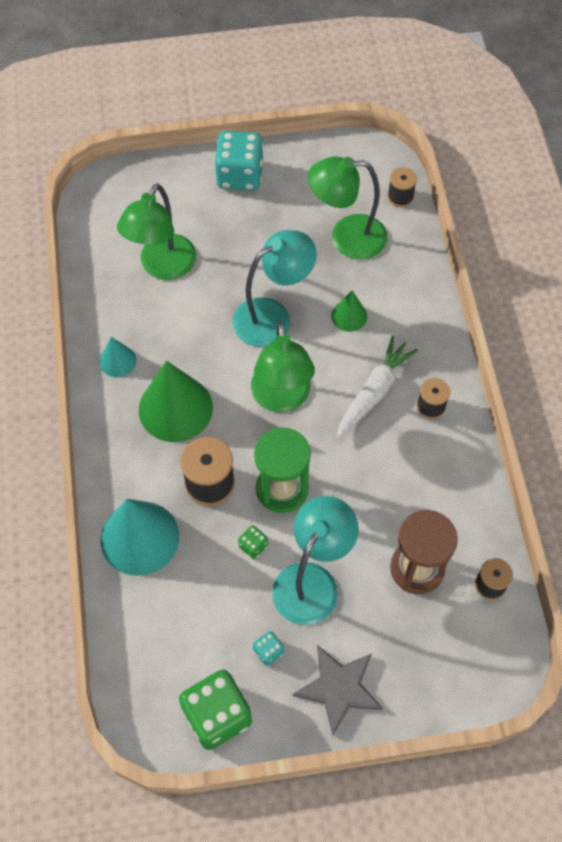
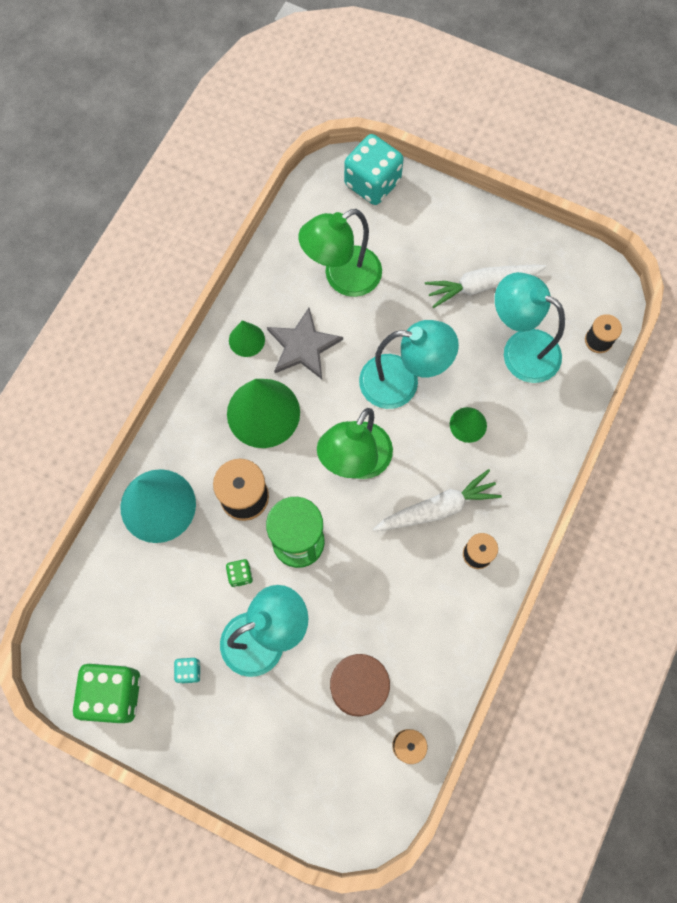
camera: 35 degrees right, 10 degrees up
turquoise cone [100,337,136,377] -> green cone [229,320,265,357]
turquoise dice [215,131,264,191] -> turquoise dice moved to [344,134,404,205]
grey star [293,645,383,735] -> grey star moved to [267,308,343,379]
green lamp [308,156,387,260] -> turquoise lamp [495,272,565,383]
none -> white carrot [425,265,547,308]

